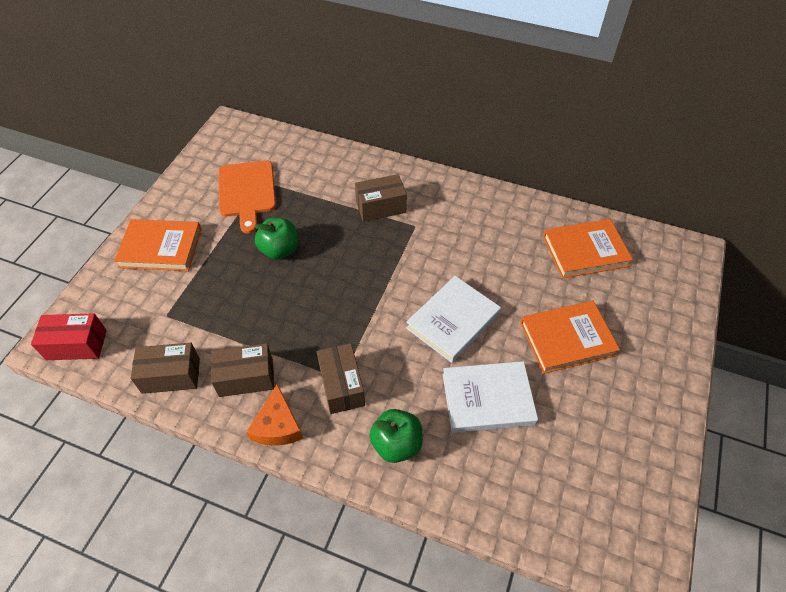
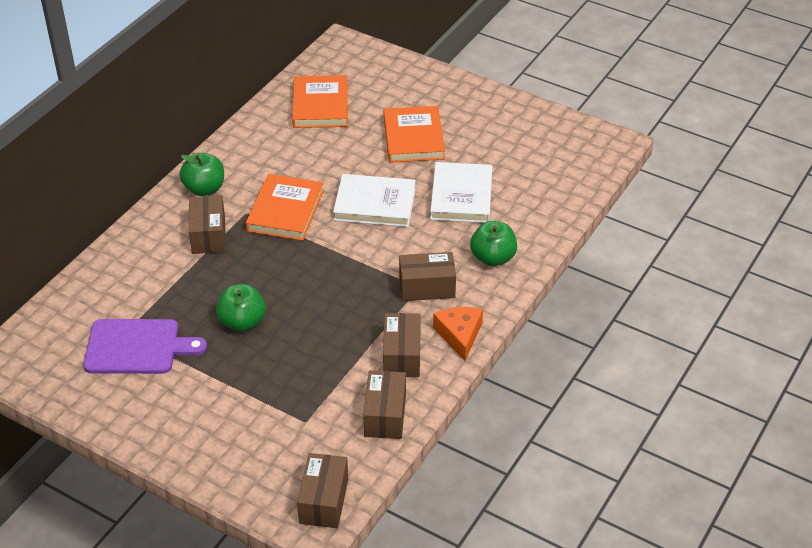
camera: 80 degrees left, 10 degrees down
red box [31,313,107,360] -> brown box [297,453,348,528]
orange book [114,219,202,271] -> orange book moved to [246,174,324,241]
orange cutting board [219,160,276,233] -> purple cutting board [83,319,207,374]
orange cheese [246,384,303,446] -> orange cheese turned 105 degrees counterclockwise [433,307,483,361]
white book [406,276,501,363] -> white book turned 45 degrees counterclockwise [333,174,416,227]
none -> green apple [180,153,224,196]

